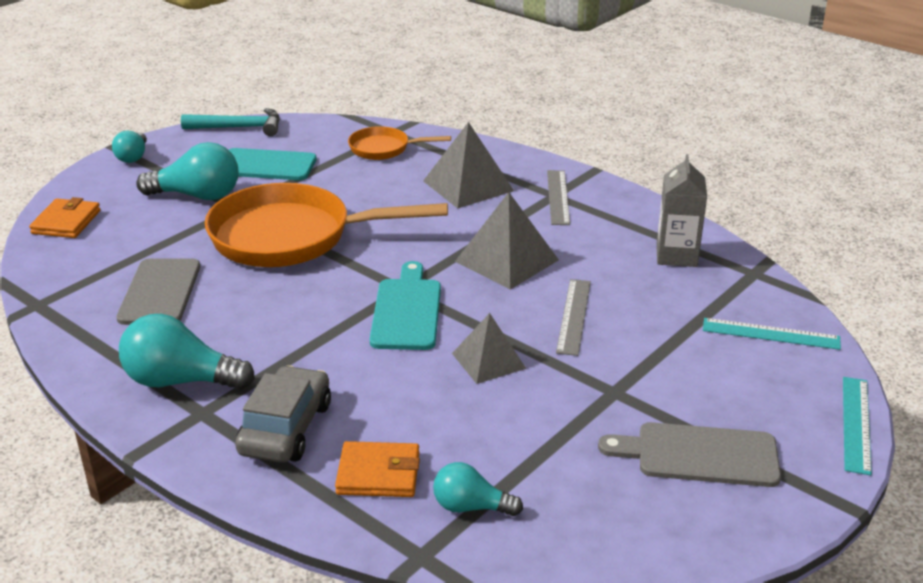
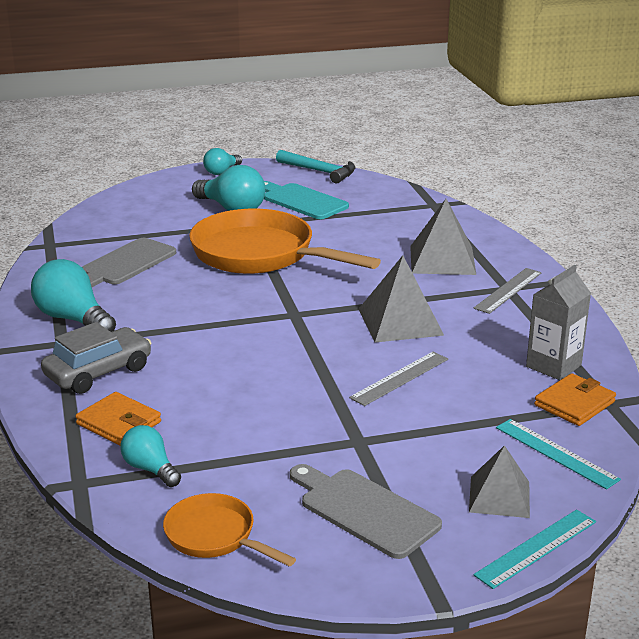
camera: 35 degrees right, 5 degrees down
orange wallet [29,197,100,238] -> orange wallet moved to [534,373,616,426]
orange pan [348,126,451,160] -> orange pan moved to [163,493,296,566]
turquoise cutting board [370,261,441,350] -> none
grey pyramid [452,313,526,384] -> grey pyramid moved to [469,445,530,518]

